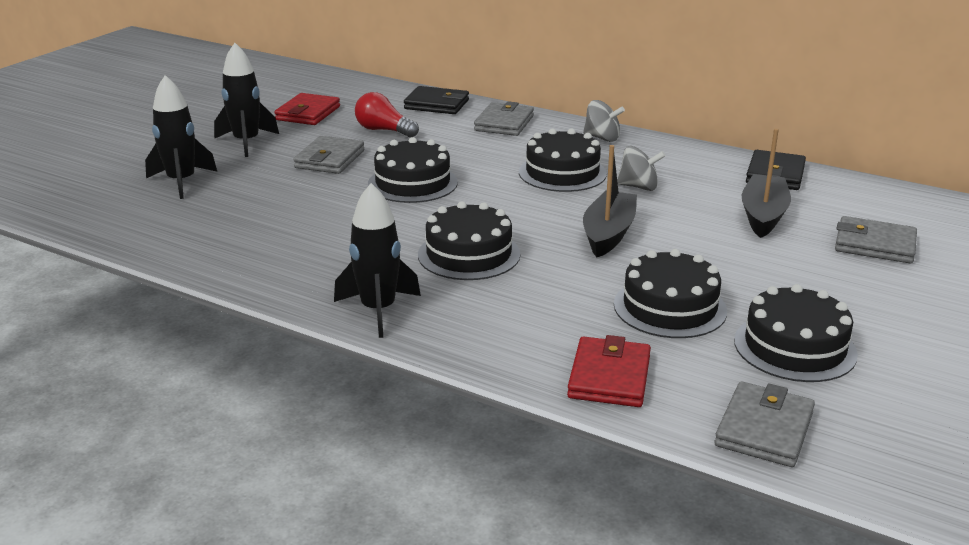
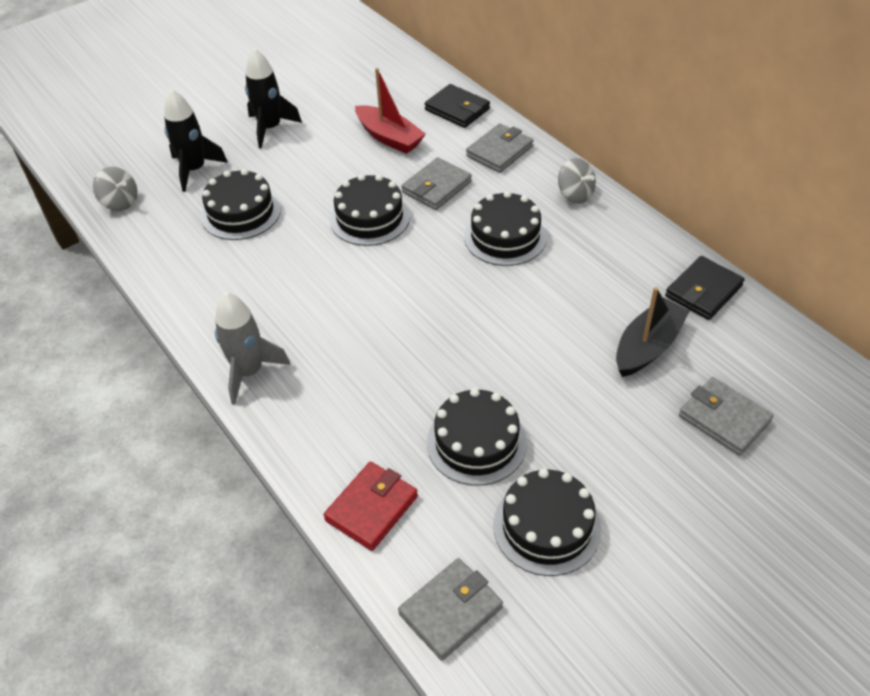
camera: 25 degrees right, 20 degrees up
red wallet [274,93,340,125] -> none
grey wallet [293,136,364,174] -> grey wallet moved to [402,157,472,210]
black rocket [334,183,421,338] -> grey rocket [215,292,290,405]
red light bulb [355,92,419,138] -> red boat [355,68,426,154]
black cake [418,201,520,280] -> black cake moved to [201,169,281,240]
black boat [583,145,637,257] -> none
grey spinning top [617,146,666,191] -> grey spinning top moved to [93,167,137,211]

